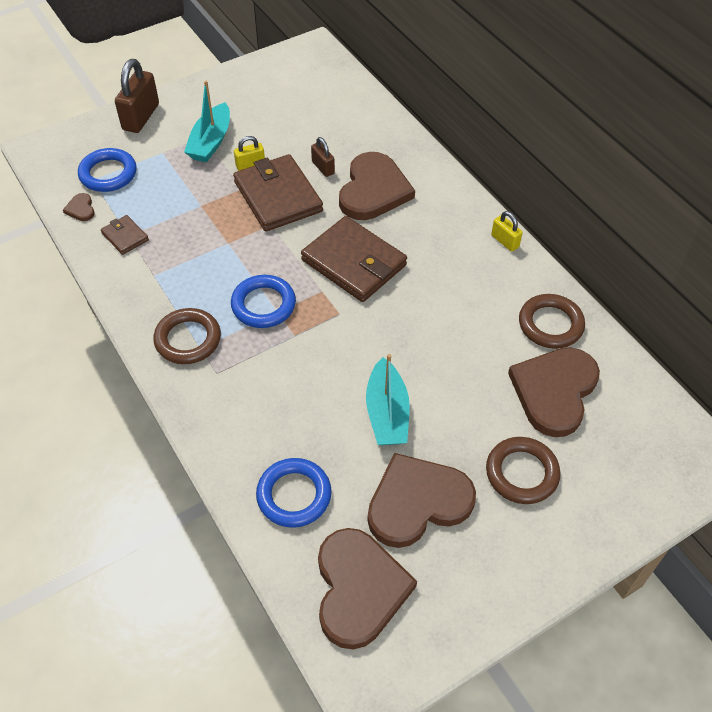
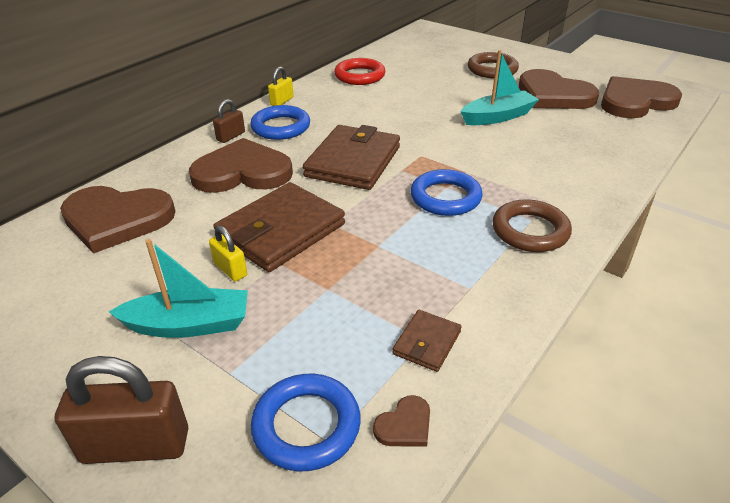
camera: 110 degrees left, 15 degrees down
blue ring [256,458,332,528] -> blue ring moved to [251,105,310,140]
brown padlock [311,137,335,177] -> brown padlock moved to [213,99,245,143]
brown heart [508,347,600,437] -> brown heart moved to [60,186,176,254]
brown ring [519,294,585,349] -> red ring [334,58,385,85]

